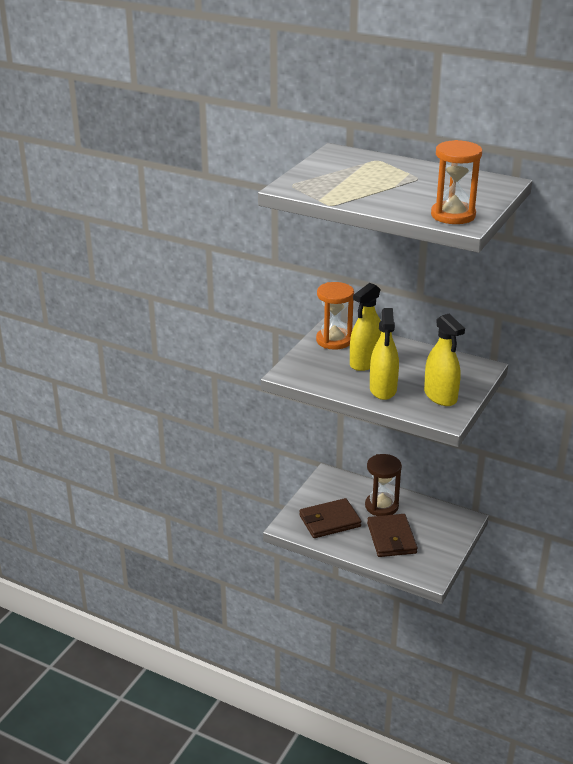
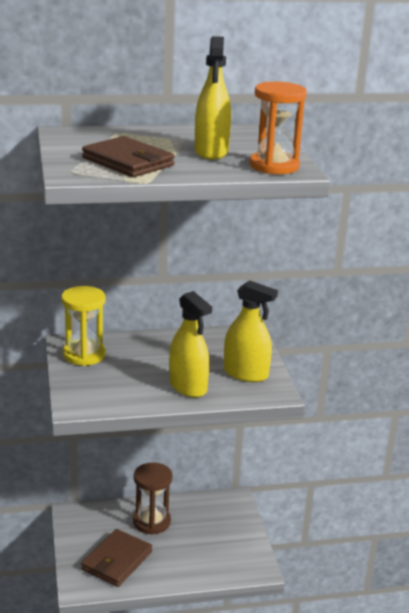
camera: 40 degrees left, 5 degrees down
orange hourglass [316,282,354,350] -> yellow hourglass [61,286,106,366]
yellow spray bottle [350,283,381,371] -> yellow spray bottle moved to [195,36,231,159]
brown wallet [367,514,418,557] -> brown wallet moved to [82,136,175,177]

